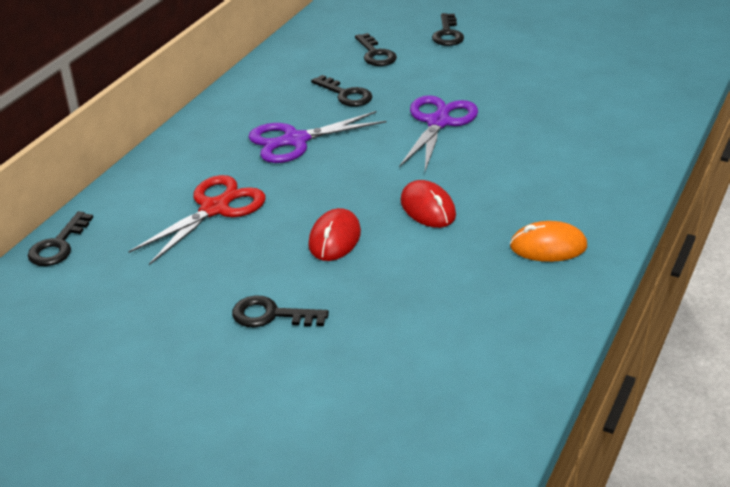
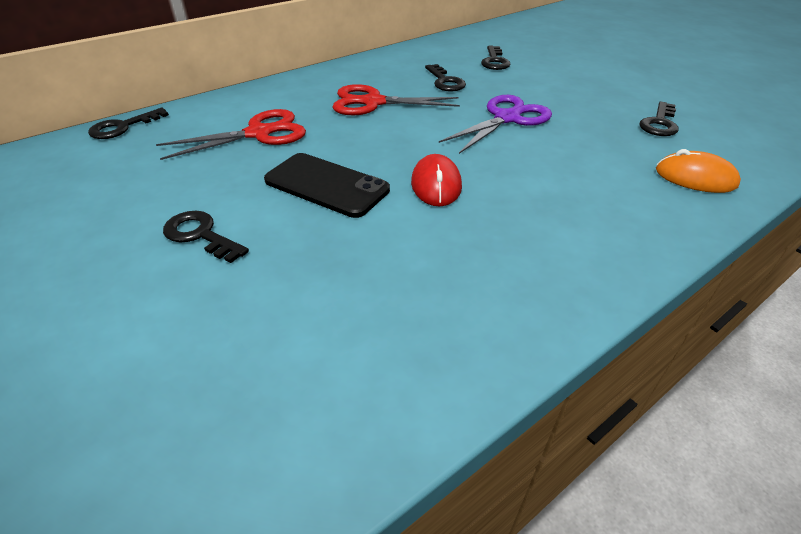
camera: 25 degrees right, 5 degrees up
purple scissors [248,111,387,163] -> red scissors [332,84,460,115]
red mouse [308,208,361,261] -> black phone [264,153,390,218]
black key [432,13,464,46] -> black key moved to [639,102,679,136]
orange mouse [510,221,587,262] -> orange mouse moved to [656,149,741,193]

